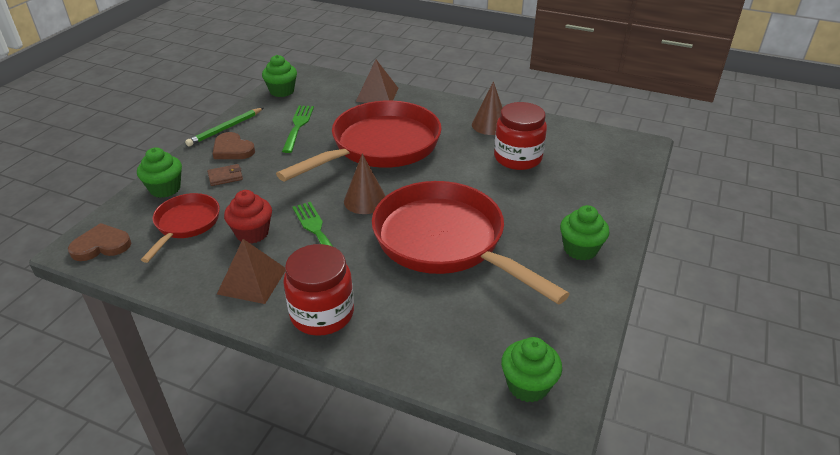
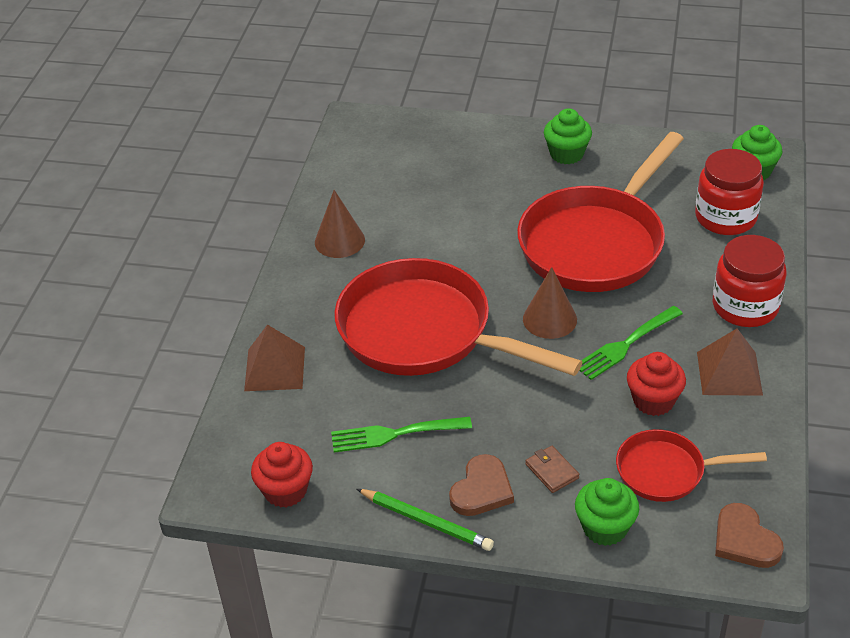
camera: 100 degrees left, 5 degrees up
green cupcake [262,55,297,97] -> red cupcake [251,442,313,508]
red jar [494,102,547,170] -> red jar moved to [695,149,764,235]

